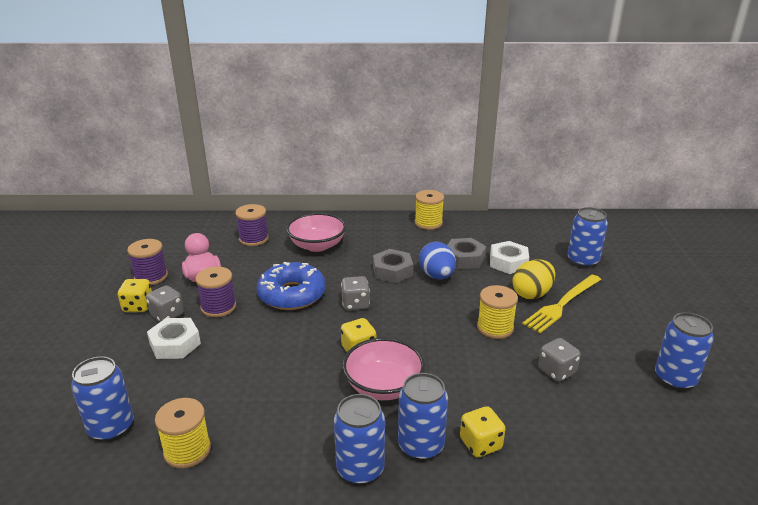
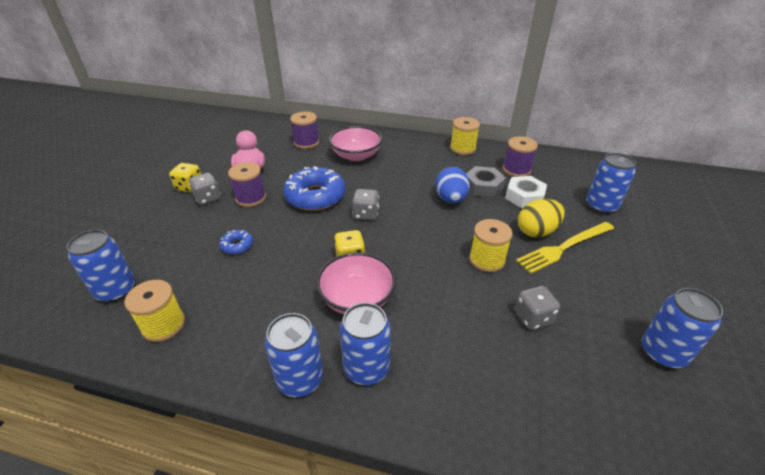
camera: 15 degrees right, 10 degrees up
purple spool [127,239,168,285] -> purple spool moved to [503,136,538,177]
white nut [147,318,201,359] -> none
grey nut [373,249,413,283] -> none
yellow dice [460,406,506,457] -> none
none -> blue donut [219,230,253,254]

